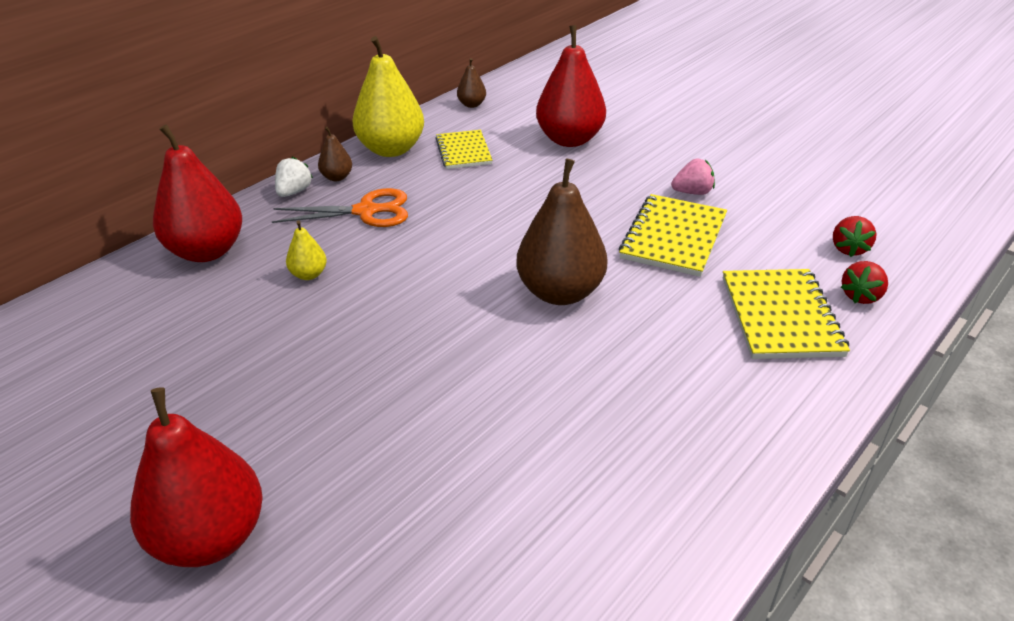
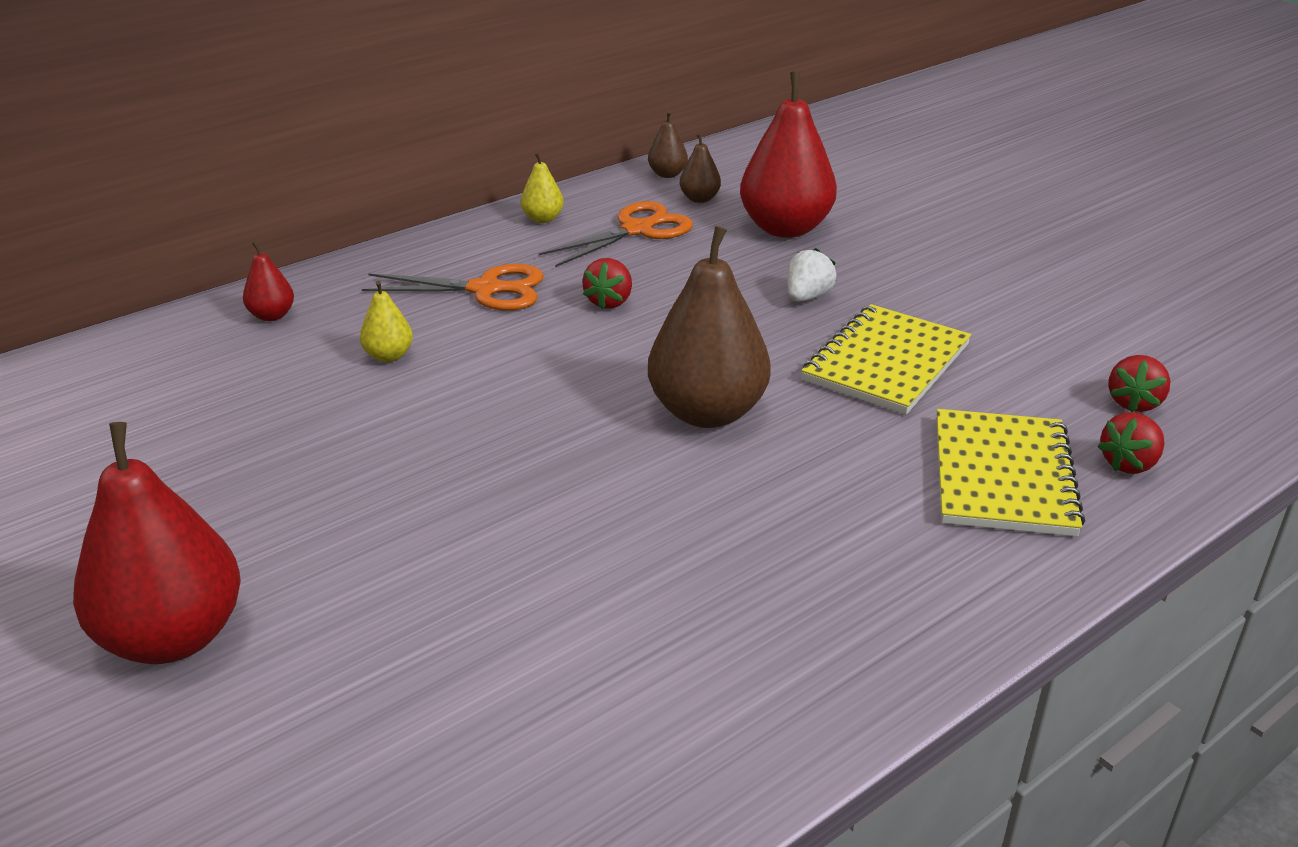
camera: 10 degrees right, 5 degrees down
red pear [153,124,242,262] -> red pear [243,241,294,321], size x0.46
white strawberry [275,157,313,197] -> white strawberry moved to [787,248,837,302]
brown pear [318,127,352,181] -> brown pear moved to [679,133,721,203]
yellow pear [352,36,424,157] -> yellow pear [521,152,564,223], size x0.46
yellow notebook [435,130,492,169] -> orange scissors [539,201,693,267]
pink strawberry [671,159,715,195] -> none
none -> red strawberry [582,258,632,309]

